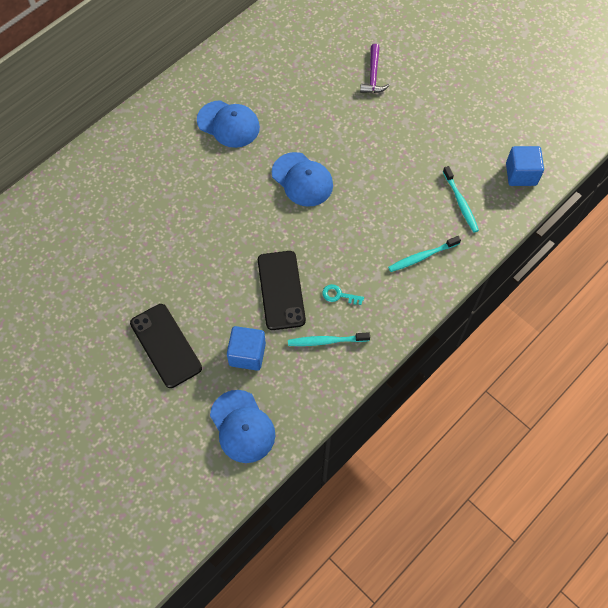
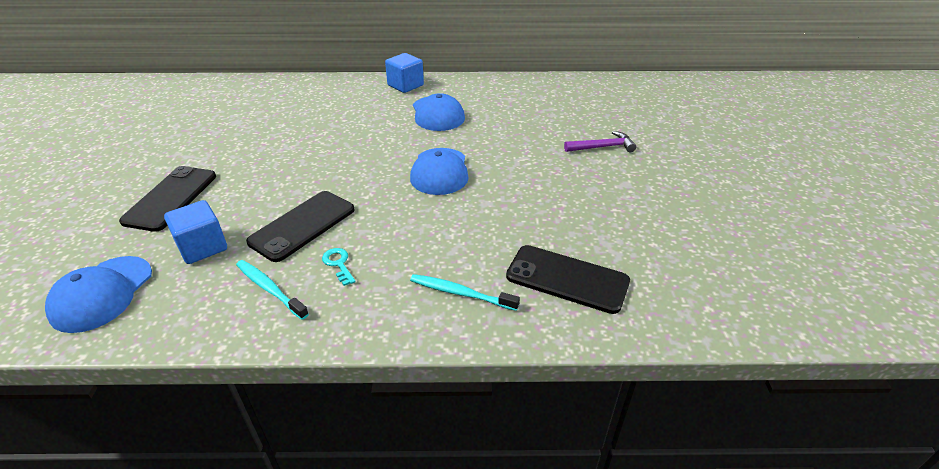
camera: 45 degrees right, 25 degrees down
purple hammer [360,44,390,93] -> purple hammer turned 150 degrees counterclockwise [564,131,637,152]
turquoise toothbrush [443,166,479,233] -> black phone [506,245,630,314]
blue cube [506,146,544,186] -> blue cube moved to [385,53,424,93]

